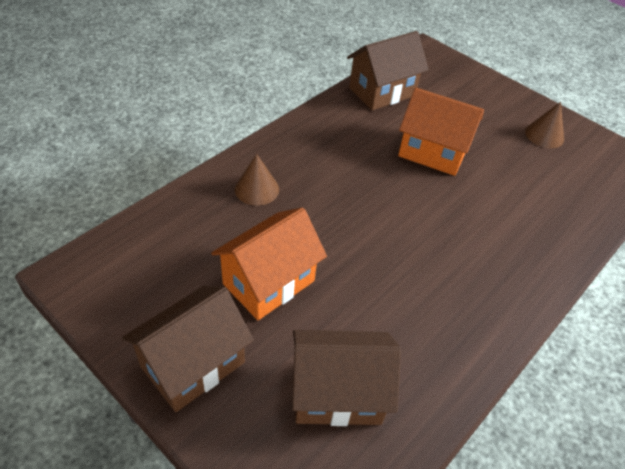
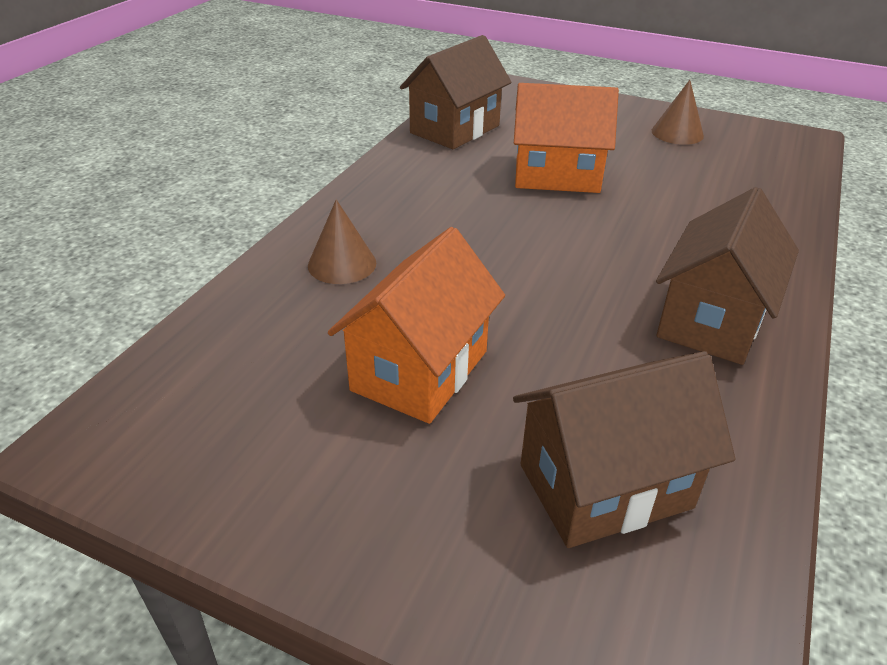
camera: 15 degrees left, 10 degrees down
brown house [122,286,254,412] -> brown house moved to [656,187,799,365]

